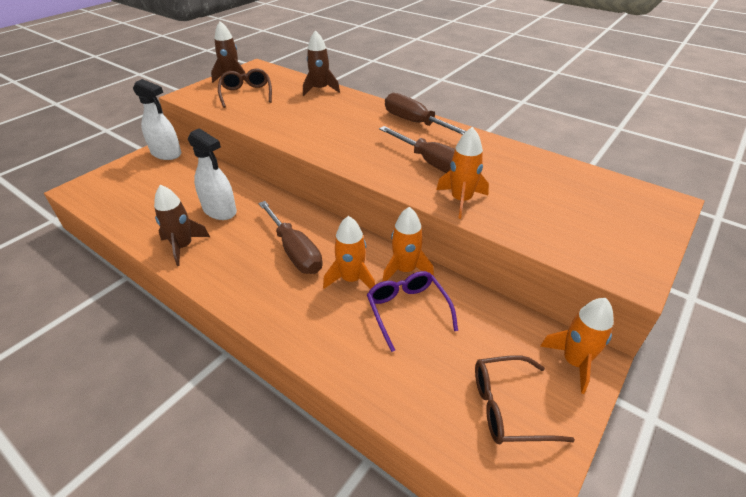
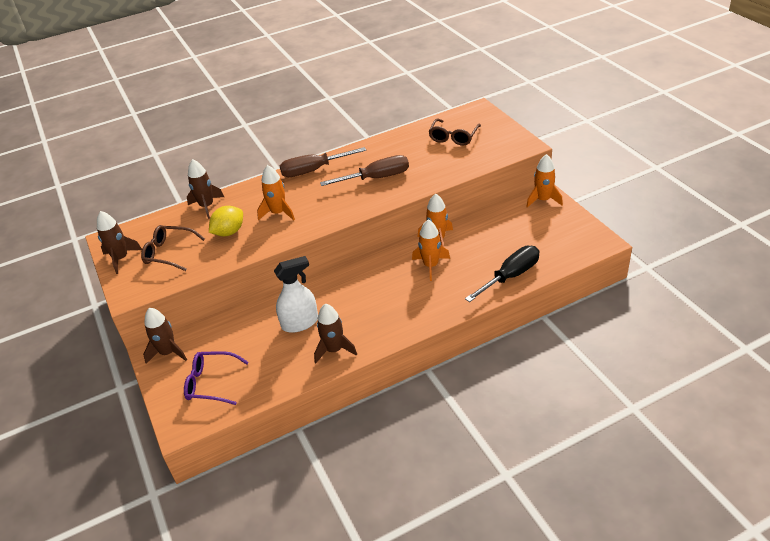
camera: 60 degrees left, 0 degrees up
white spray bottle [133,79,181,160] -> brown rocket [143,308,187,364]
brown screwdriver [258,201,323,274] -> none
purple glasses [367,271,458,352] -> purple glasses moved to [184,351,249,405]
orange rocket [436,127,489,219] -> orange rocket moved to [257,165,295,220]
brown glasses [475,355,575,444] -> brown glasses moved to [428,119,481,146]
none -> yellow lemon [209,206,243,237]
none -> black screwdriver [465,246,539,302]

